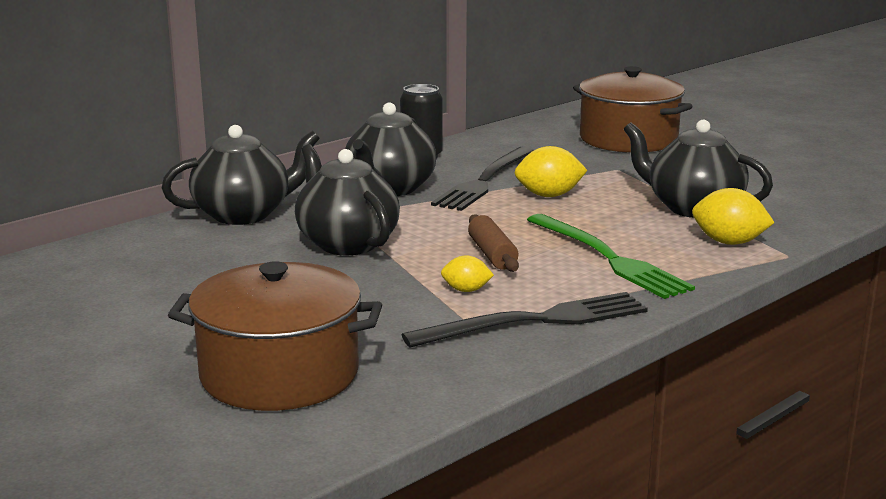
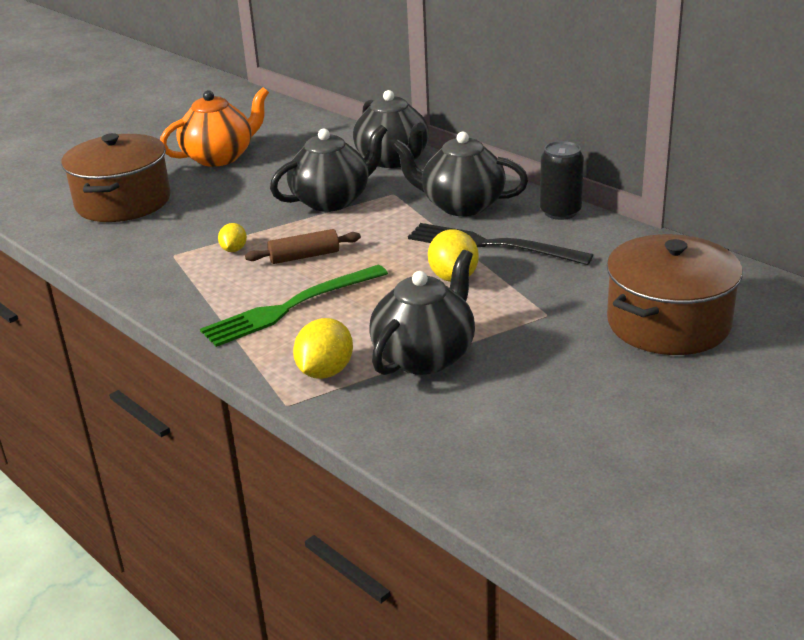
camera: 90 degrees right, 10 degrees up
black fork [401,292,648,348] -> none
none -> orange teapot [160,87,269,167]

